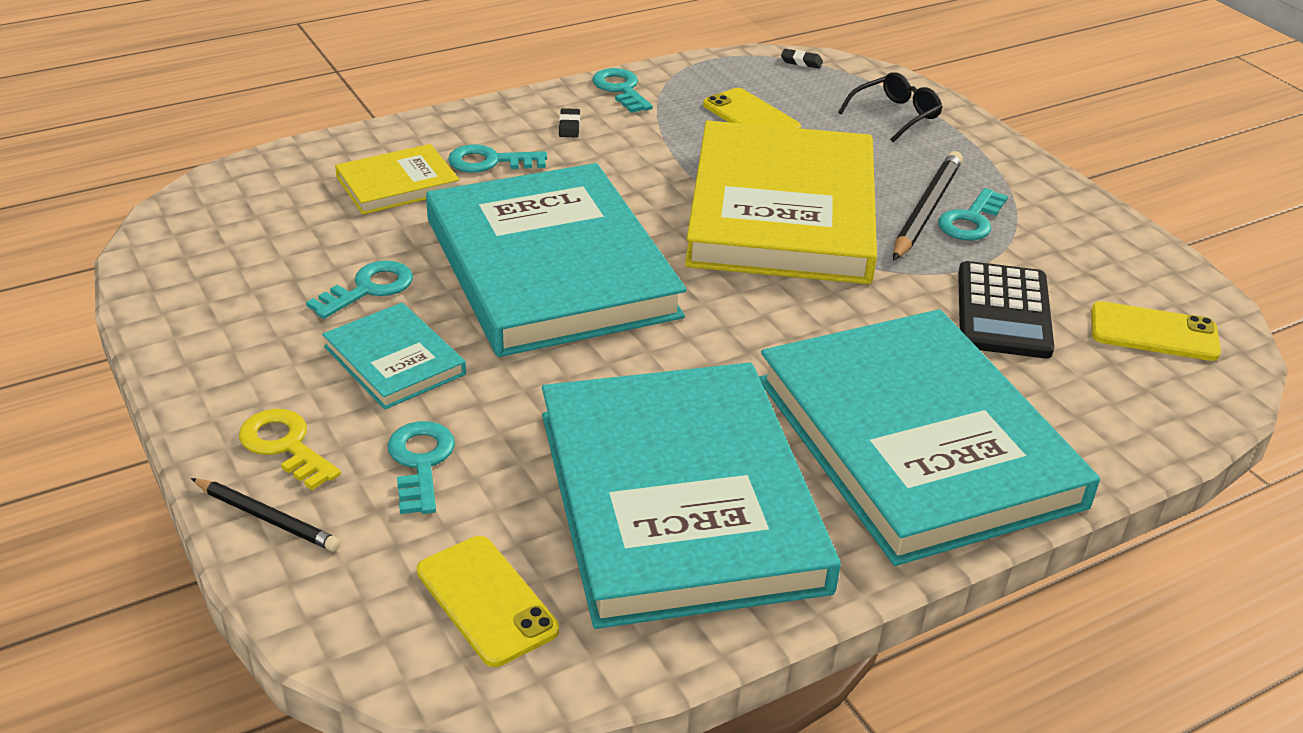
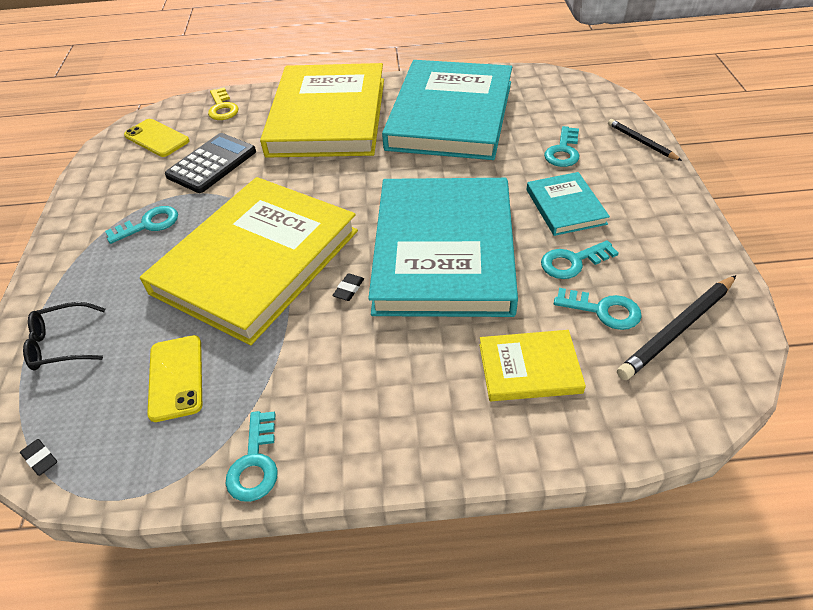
camera: 150 degrees left, 10 degrees up
yellow key [239,409,341,490] -> yellow key moved to [208,88,239,120]
yellow phone [417,536,559,667] -> none
turquoise key [448,144,547,173] -> turquoise key moved to [554,288,642,330]
black eraser [559,108,580,137] -> black eraser moved to [332,273,364,301]
turquoise book [759,309,1100,566] -> yellow book [260,63,384,158]
black pencil [893,151,963,261] -> black pencil moved to [617,275,736,380]

